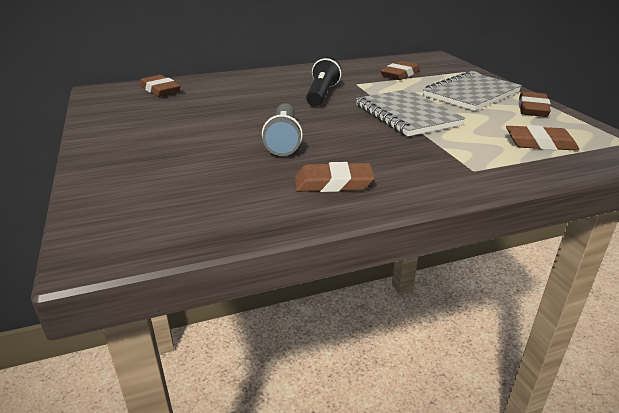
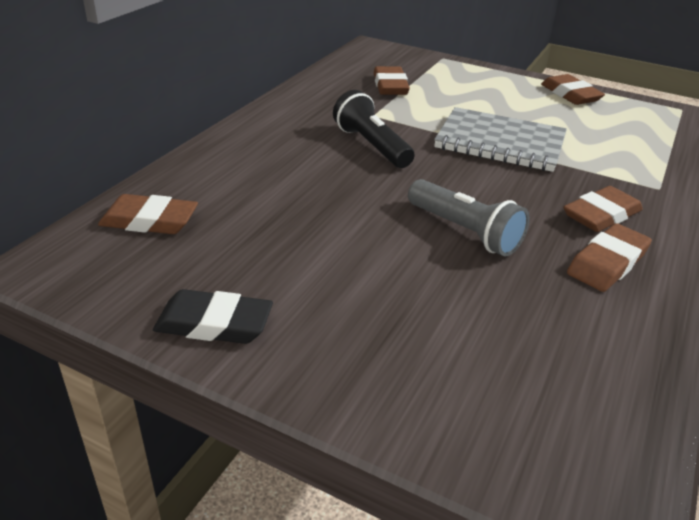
camera: 45 degrees left, 5 degrees up
grey notebook [423,71,522,111] -> none
brown eraser [506,125,579,151] -> brown eraser moved to [564,186,643,232]
none -> black eraser [153,289,273,344]

